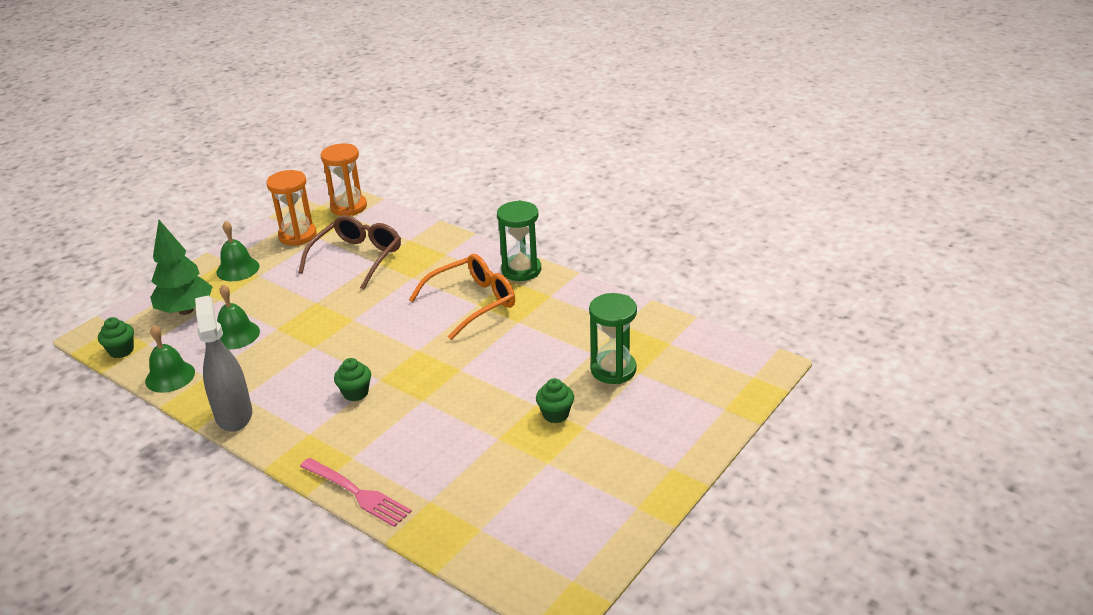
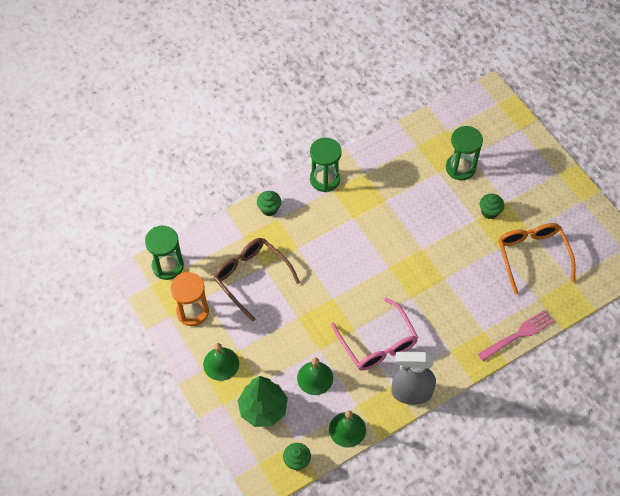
camera: 70 degrees left, 25 degrees up
orange hourglass [321,143,367,216] -> green hourglass [145,226,184,280]
green cupcake [334,358,371,401] -> green cupcake moved to [257,191,281,216]
orange glasses [409,254,515,340] -> orange glasses moved to [498,223,575,294]
none -> pink glasses [331,298,418,371]

